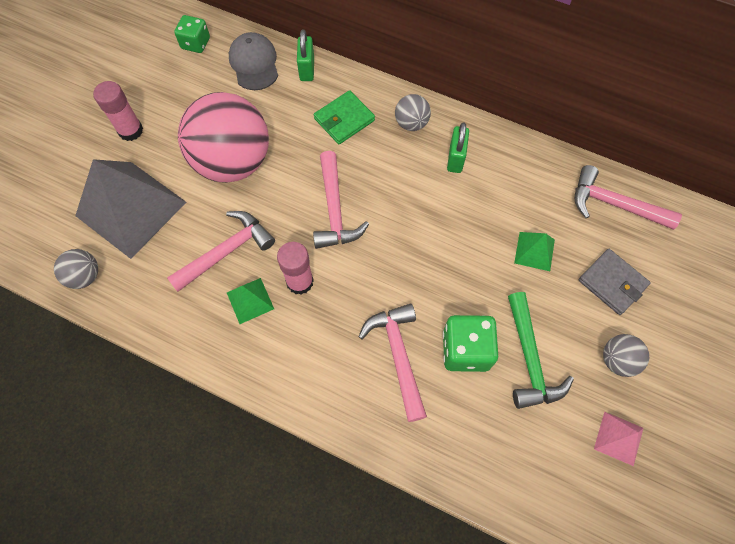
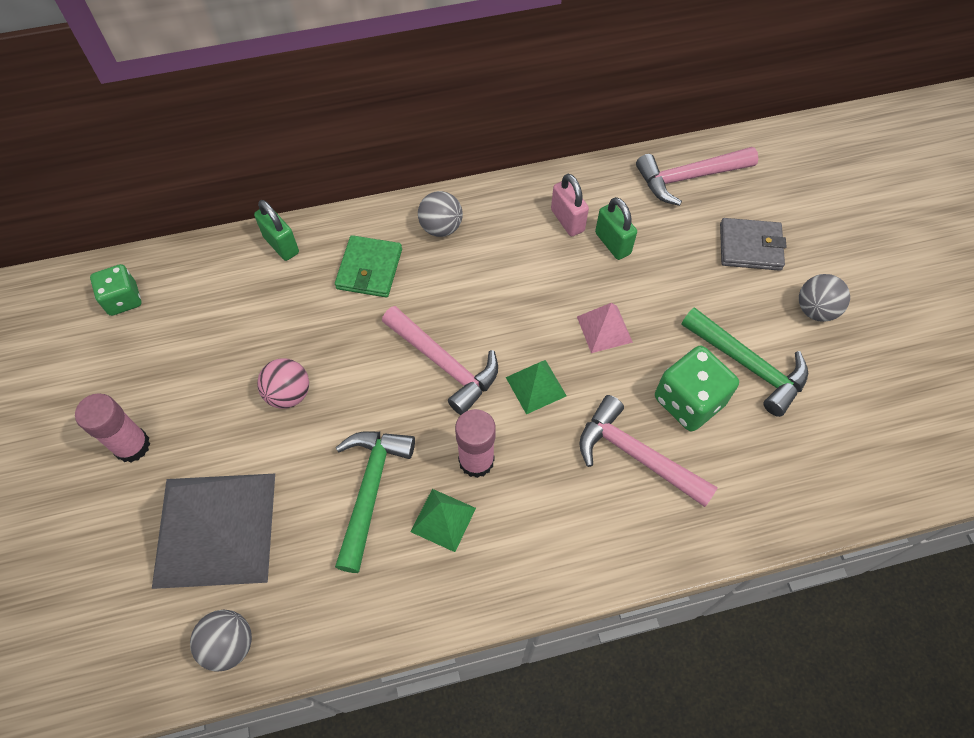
camera: 40 degrees left, 5 degrees down
pink hammer [167,211,275,292] -> green hammer [335,431,415,573]
pink ball [178,92,269,183] -> pink ball [257,358,309,409], size x0.43
grey cap [229,32,278,90] -> none
green padlock [447,122,469,173] -> green padlock moved to [595,197,637,260]
green pyramid [514,232,555,271] -> green pyramid moved to [506,360,567,414]
pink pyramid [594,412,643,466] -> pink pyramid moved to [577,303,633,353]
none -> pink padlock [551,174,589,236]

